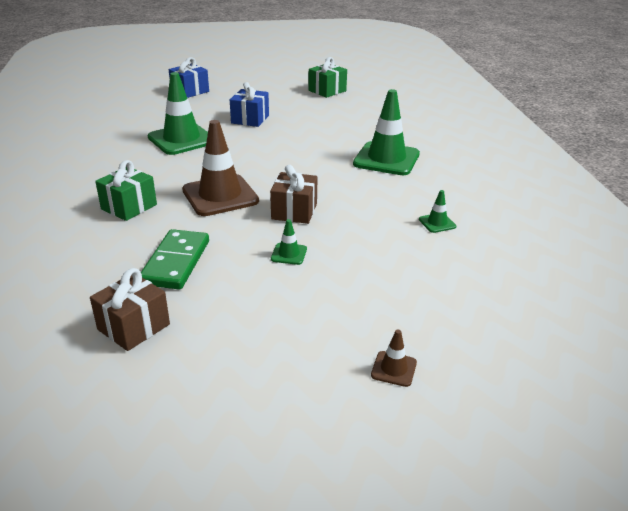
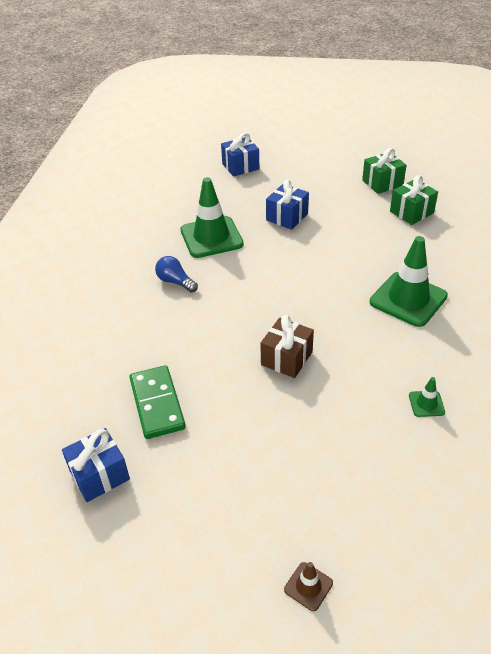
camera: 20 degrees right, 10 degrees up
brown gift [90,268,170,351] -> blue gift [62,428,130,502]
green gift [95,160,157,221] -> green gift moved to [390,175,438,225]
green domino [141,229,209,290] -> green domino turned 45 degrees counterclockwise [129,365,186,439]
brown traffic cone [182,120,259,216] -> none
green traffic cone [271,219,307,265] -> none
none -> blue light bulb [155,256,198,293]

